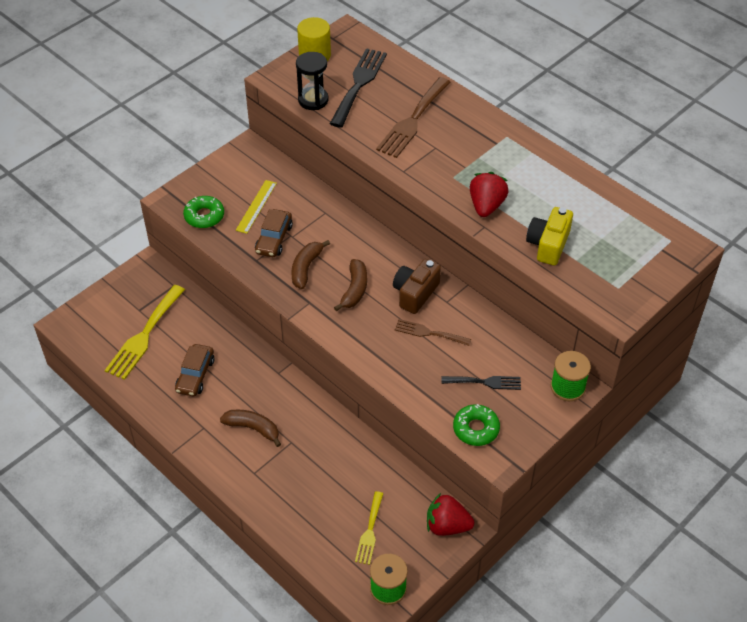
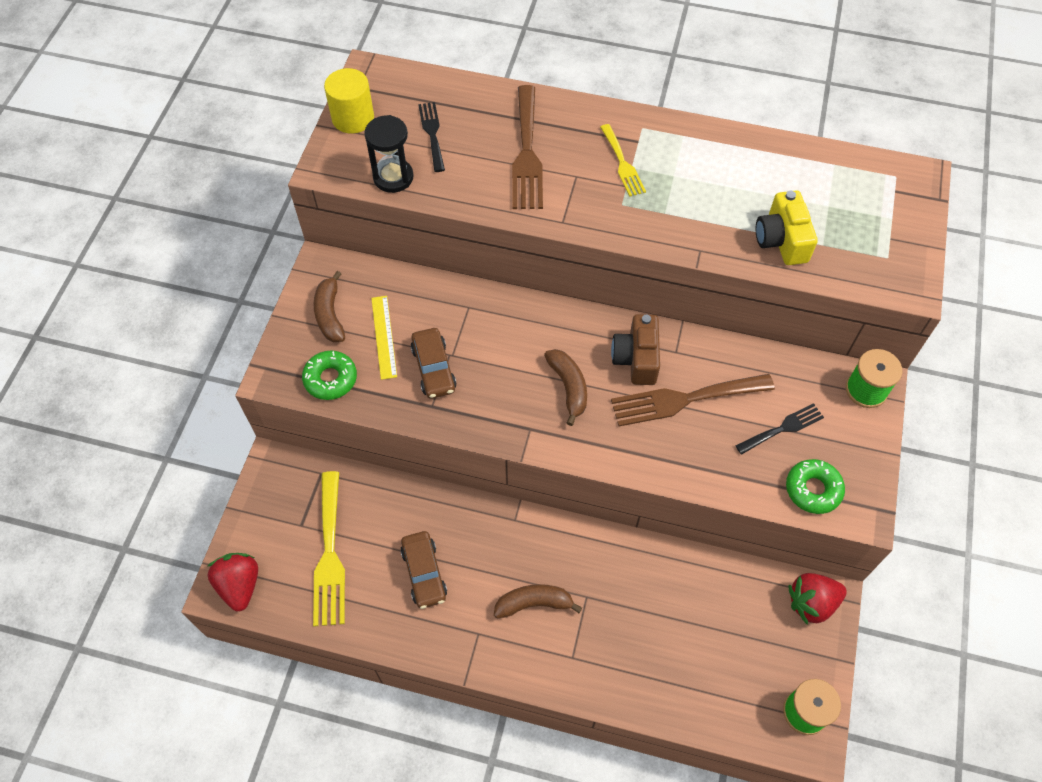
camera: 30 degrees left, 10 degrees up
brown banana [291,240,330,289] -> brown banana moved to [313,271,345,342]
black fork [330,48,387,128] -> black fork [418,102,445,172], size x0.59
yellow fork [355,491,383,565] -> yellow fork moved to [600,124,646,197]
brown fork [394,319,471,346] -> brown fork [611,374,775,426], size x1.71
red strawberry [470,172,509,217] -> red strawberry moved to [208,553,258,612]

